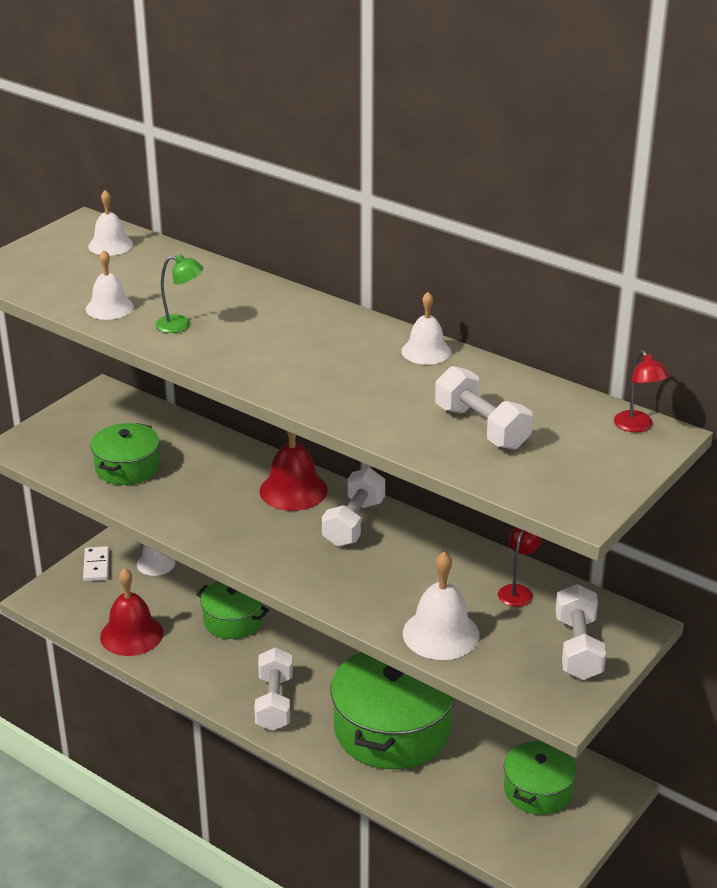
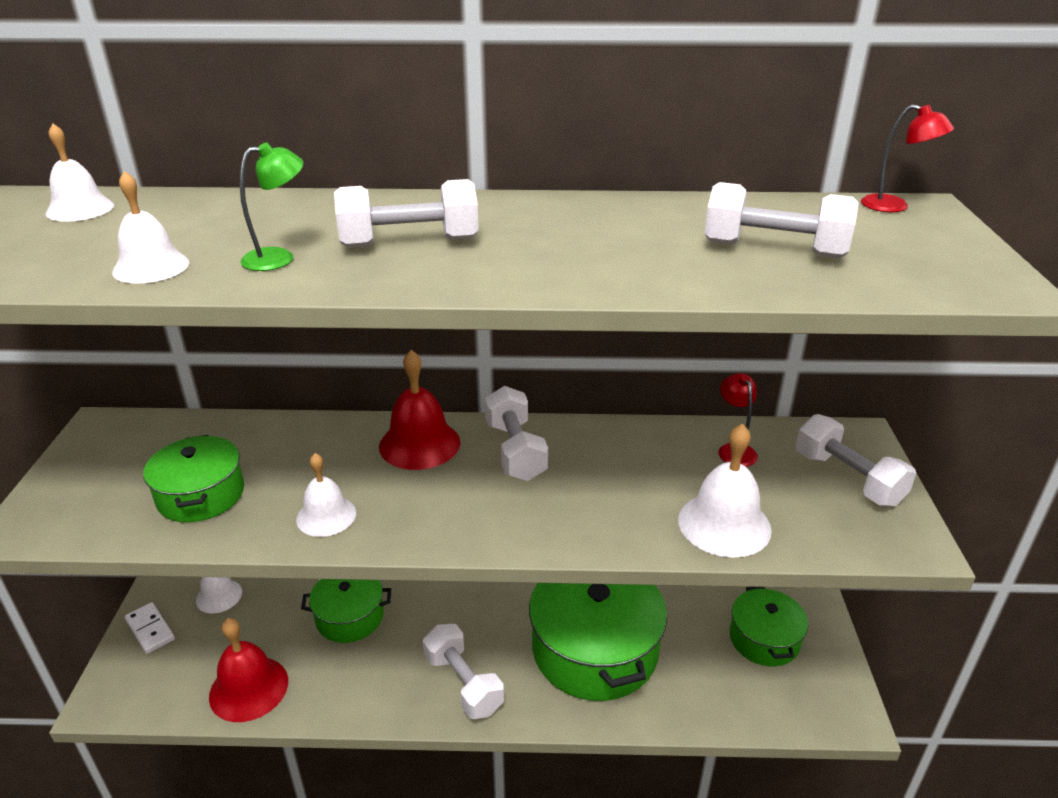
camera: 35 degrees left, 0 degrees up
white bell [401,292,451,365] -> white bell moved to [296,453,356,537]
none -> white dumbbell [334,179,479,248]

